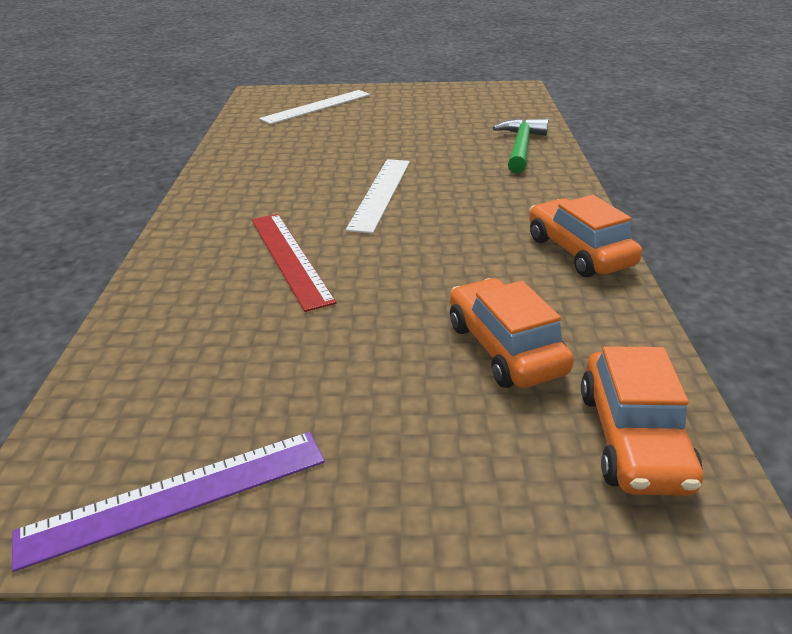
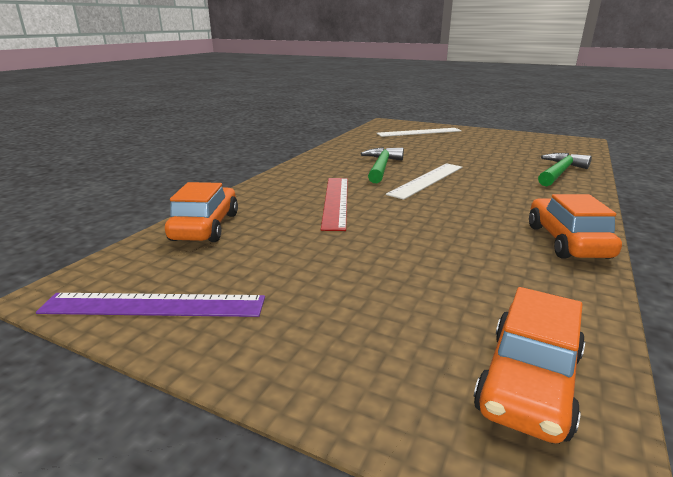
camera: 25 degrees right, 10 degrees down
orange car [450,278,574,388] -> orange car moved to [165,182,238,242]
none -> green hammer [361,147,404,183]

